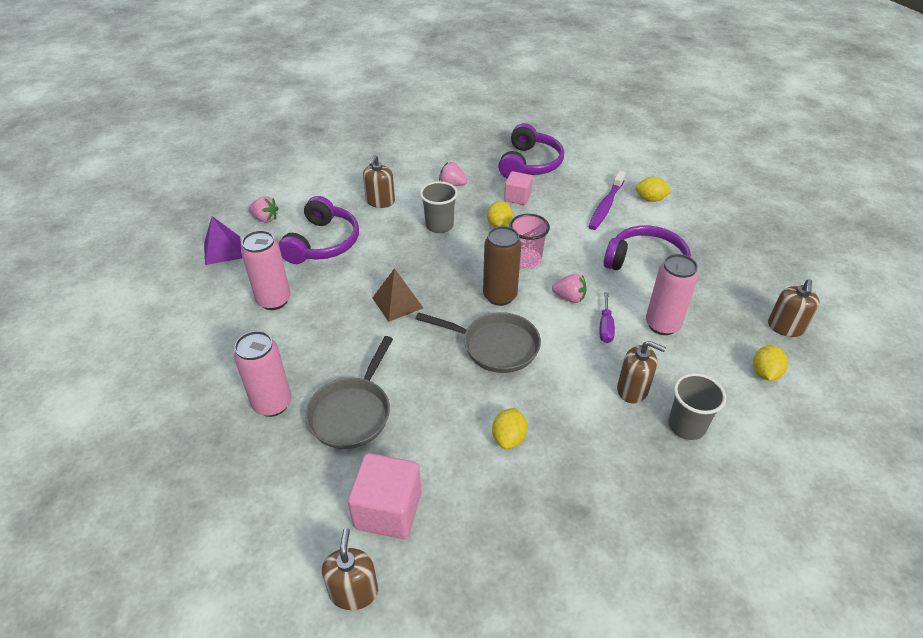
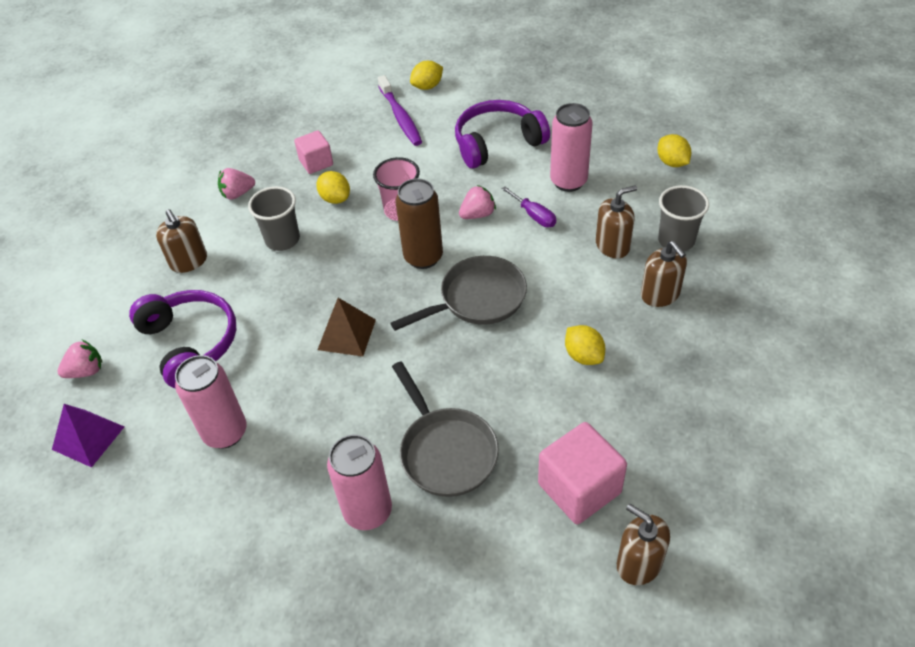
camera: 45 degrees left, 5 degrees up
purple headphones [498,123,564,178] -> none
brown soap dispenser [768,279,820,337] -> brown soap dispenser moved to [641,241,687,307]

